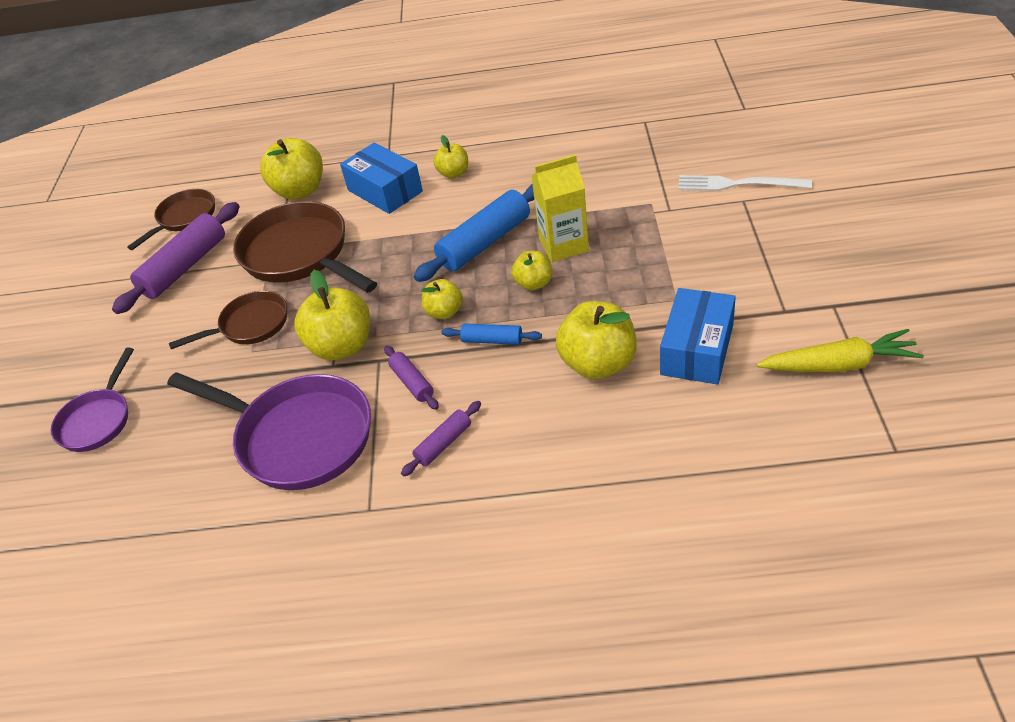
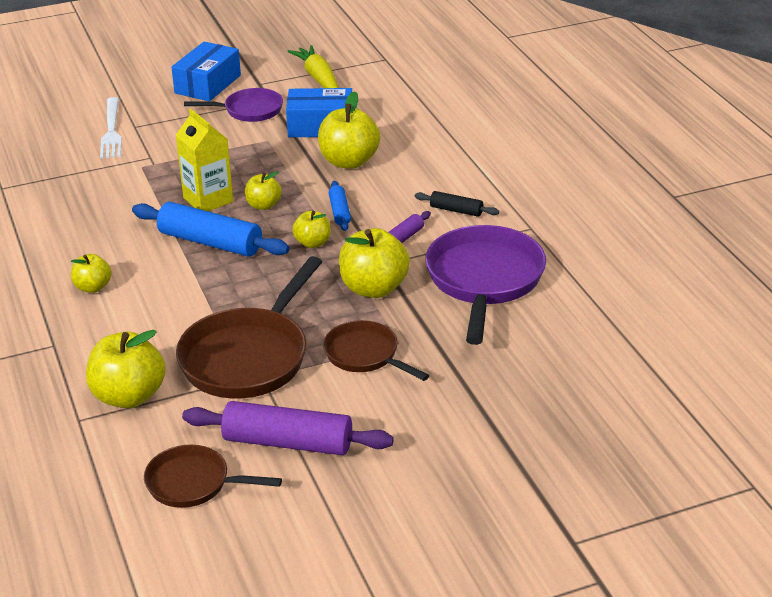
camera: 115 degrees left, 10 degrees down
purple pan [51,347,134,452] -> purple pan moved to [184,88,283,122]
blue box [340,142,423,214] -> blue box moved to [171,41,241,101]
purple rolling pin [401,401,481,476] -> black rolling pin [415,191,499,217]

